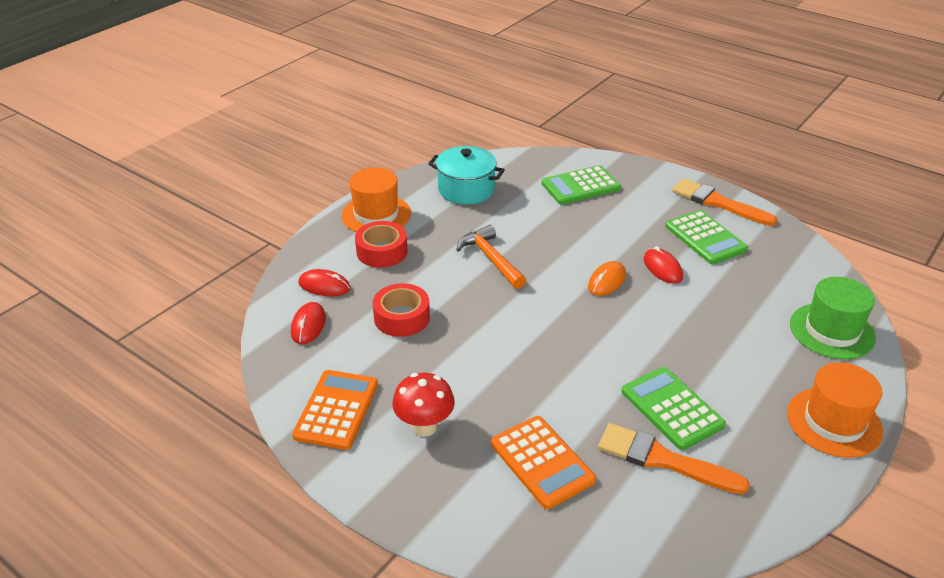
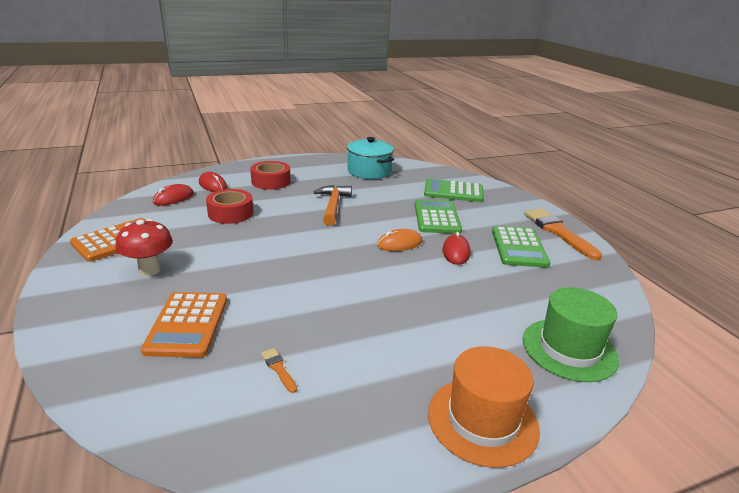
camera: 30 degrees right, 10 degrees down
orange hat [341,168,411,232] -> none
orange brush [598,423,750,494] -> orange brush [261,348,297,393], size x0.42
green calculator [621,367,726,450] -> green calculator moved to [415,200,462,234]

